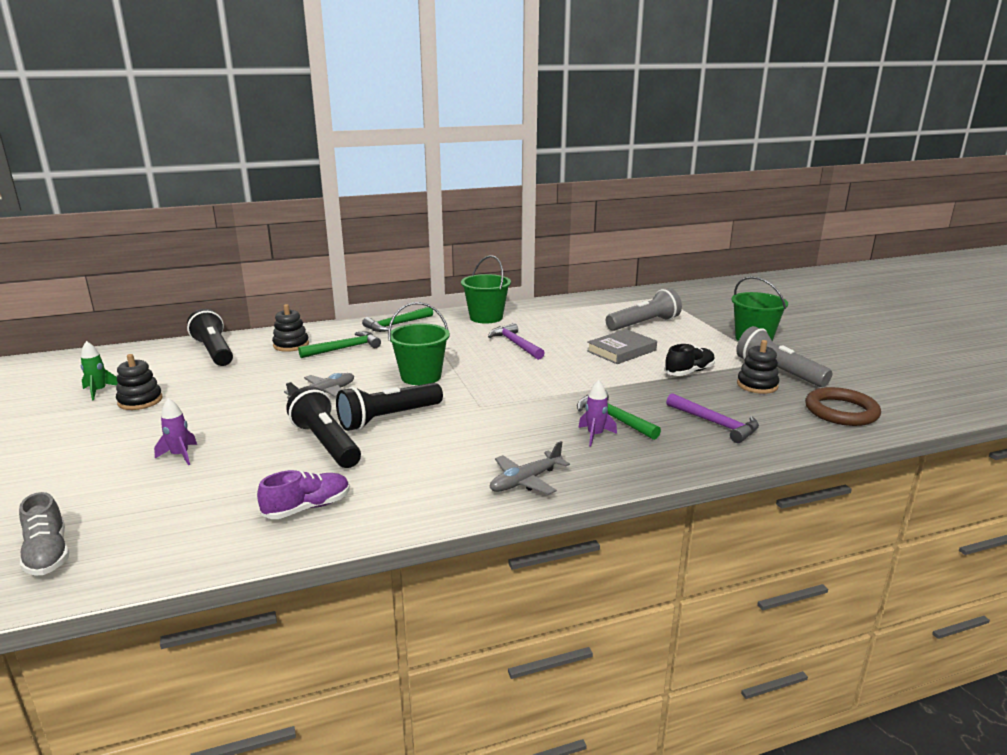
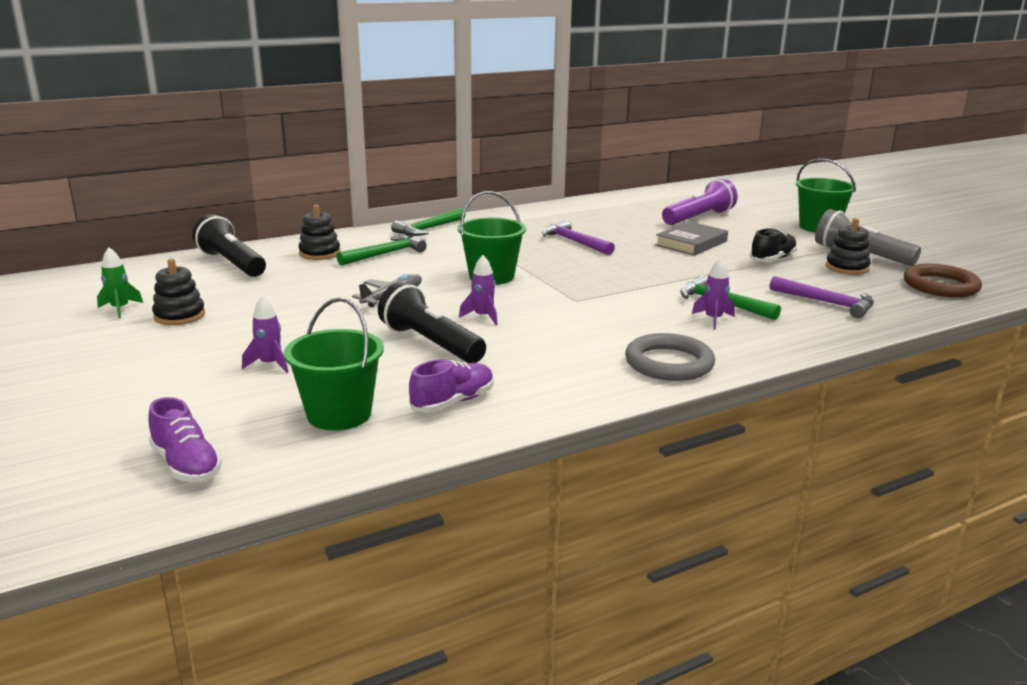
camera: 10 degrees left, 0 degrees up
grey shoe [19,492,69,576] -> purple shoe [148,397,222,482]
black flashlight [336,383,443,431] -> purple rocket [459,255,498,325]
green bucket [461,255,511,324] -> green bucket moved to [284,297,384,431]
grey plane [490,441,570,495] -> grey ring [625,333,715,381]
grey flashlight [606,288,682,331] -> purple flashlight [662,179,737,225]

